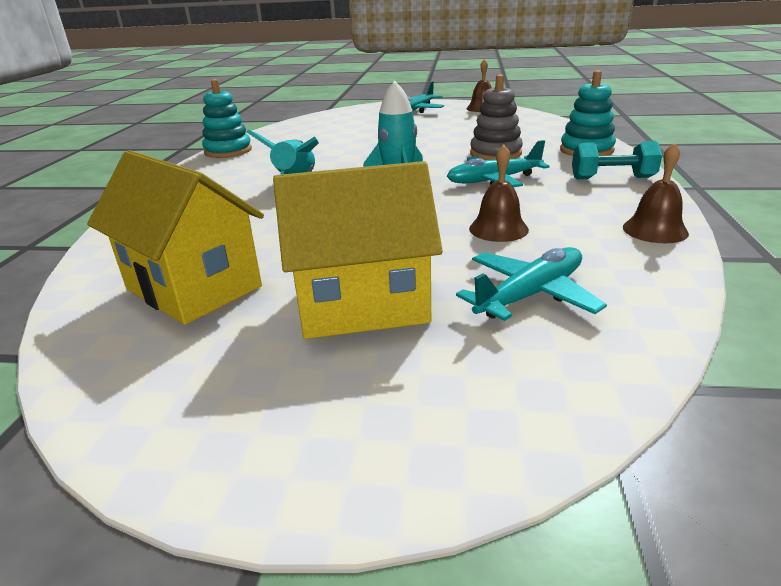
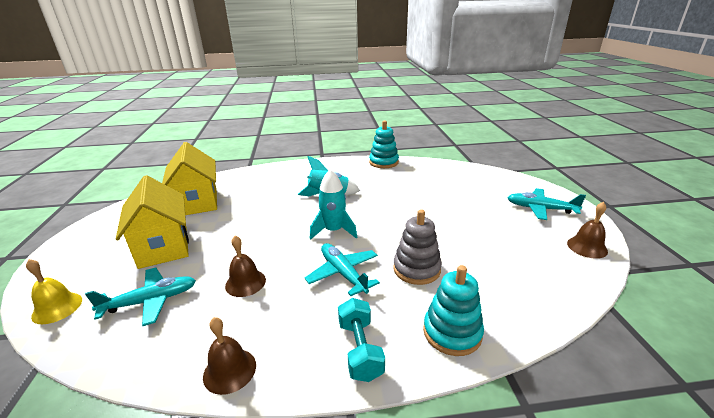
camera: 75 degrees right, 0 degrees up
yellow house [87,150,264,325] -> yellow house turned 45 degrees counterclockwise [162,142,217,215]
turquoise plane [456,247,607,321] -> turquoise plane turned 60 degrees counterclockwise [85,267,196,326]
none -> yellow bell [26,259,82,324]

